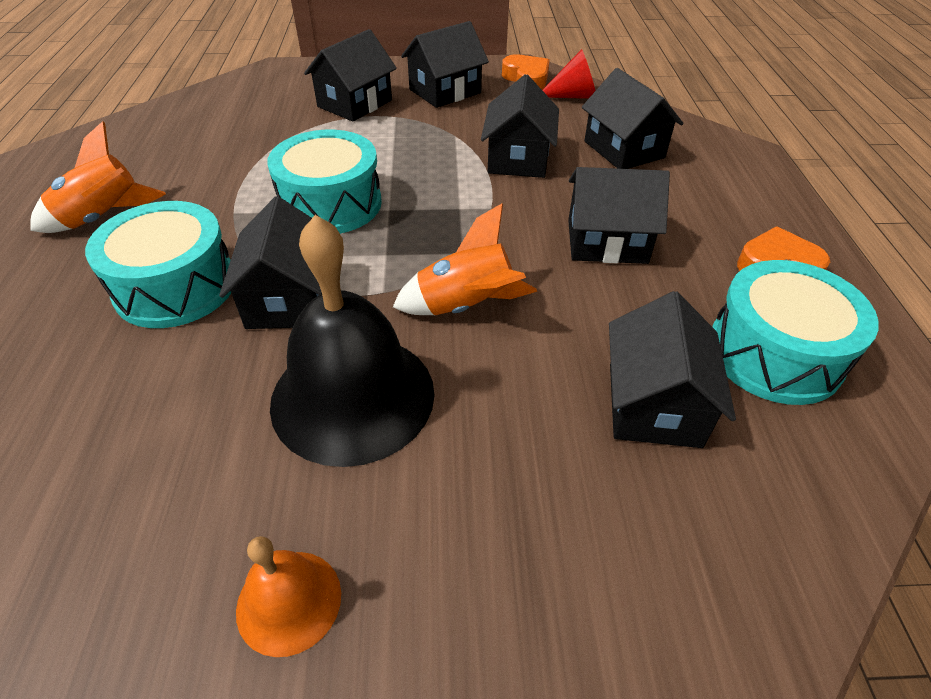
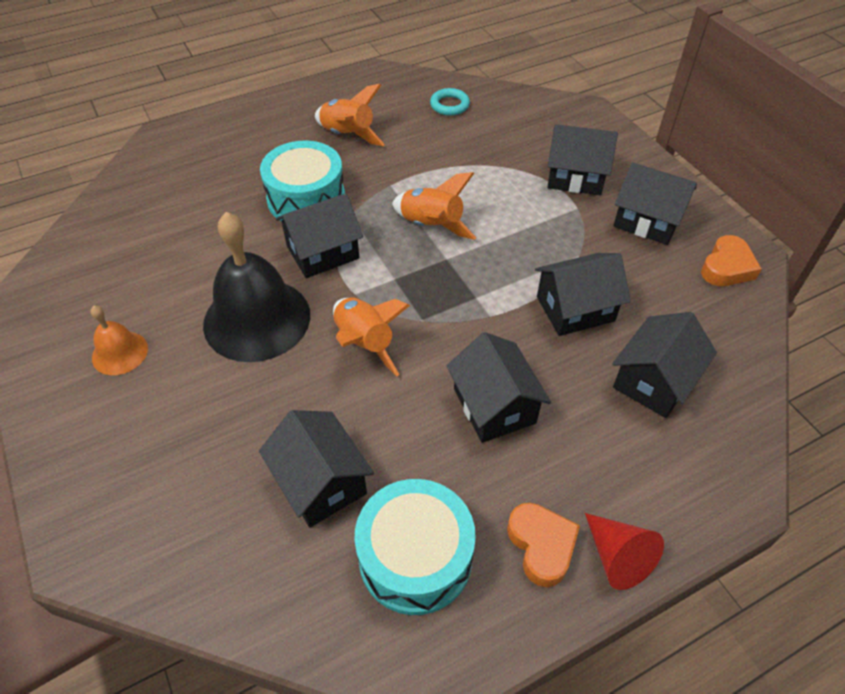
camera: 65 degrees right, 5 degrees up
turquoise drum [267,130,382,234] -> orange rocket [392,172,476,240]
red cone [542,49,596,99] -> red cone moved to [585,513,664,590]
black house [609,291,736,448] -> black house turned 75 degrees clockwise [259,410,374,527]
none -> turquoise ring [430,88,470,116]

